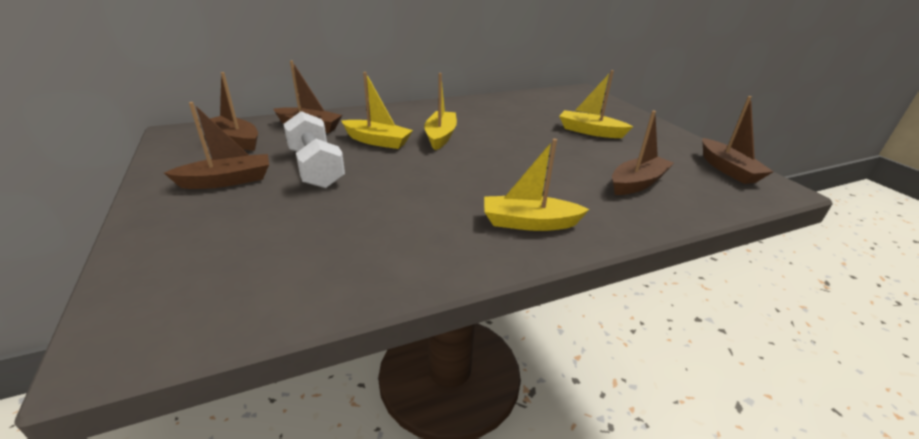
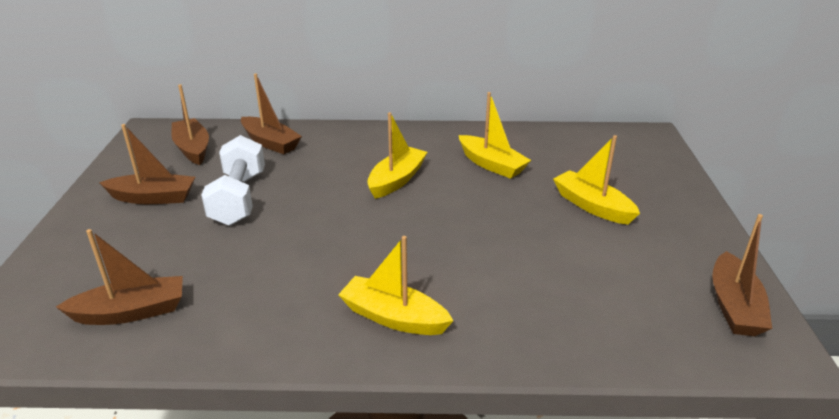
camera: 25 degrees right, 0 degrees up
yellow boat [342,72,413,149] -> yellow boat moved to [459,92,531,179]
brown boat [612,111,674,195] -> brown boat moved to [56,229,183,325]

